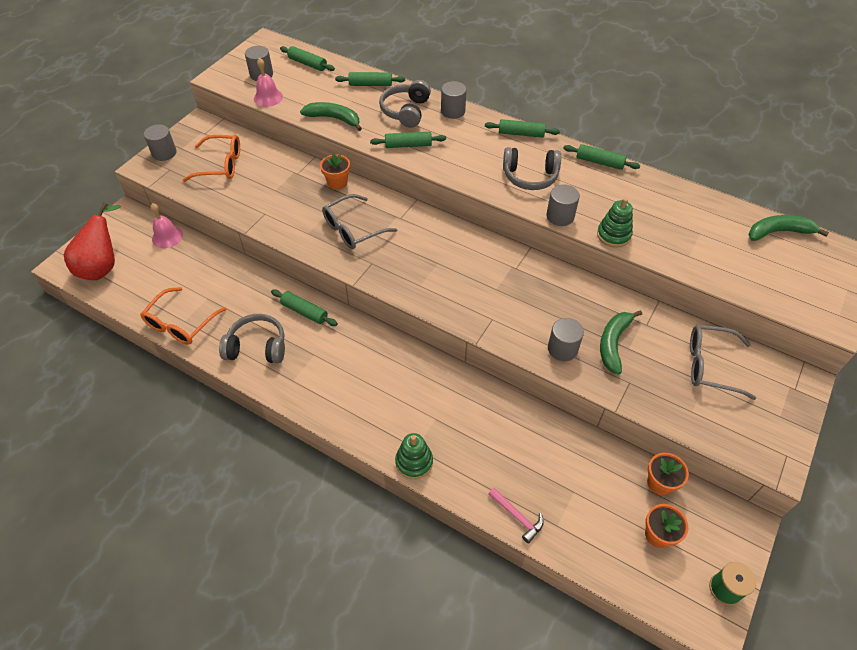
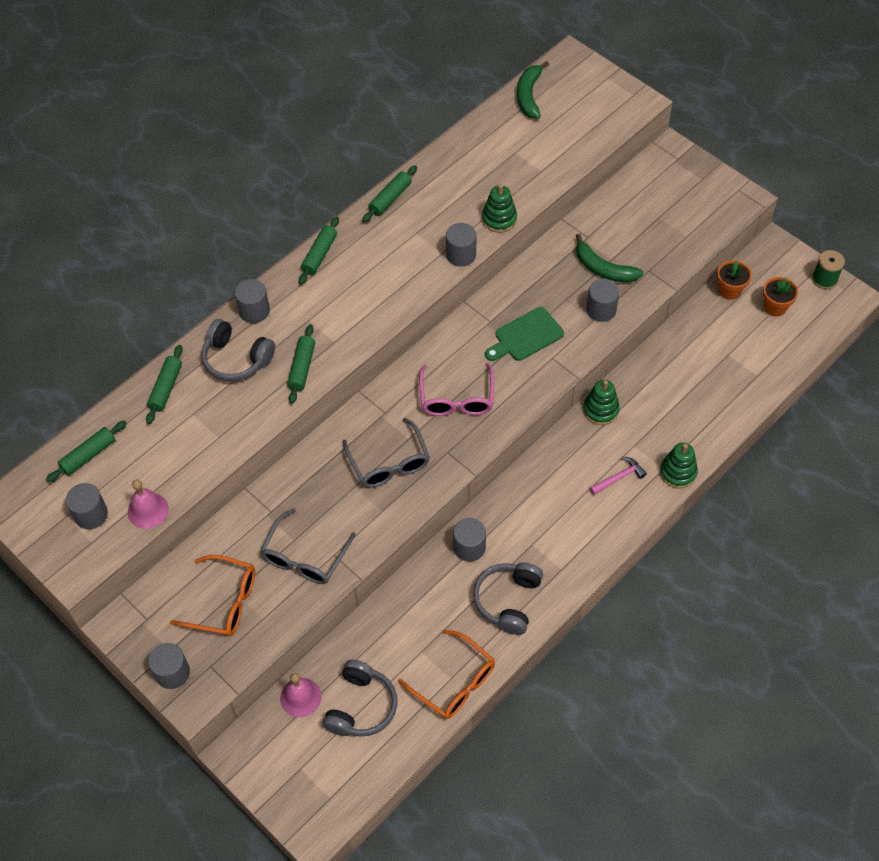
camera: 75 degrees left, 5 degrees up
red pear [64,202,121,280] -> none
orange glasses [182,135,240,182] -> orange glasses turned 90 degrees clockwise [170,555,255,636]
green rolling pin [271,290,338,326] -> grey cylinder [453,518,486,562]
green banana [300,102,362,131] -> none
orange flower pot [320,153,350,190] -> none
pink hammer [488,487,544,544] -> pink hammer moved to [589,457,647,495]
grey headphones [503,147,561,190] -> grey headphones moved to [323,660,397,736]
grey glasses [690,325,756,400] -> grey glasses moved to [260,508,356,584]
none -> pink glasses [419,363,494,416]
none -> green cutting board [485,307,564,361]
none -> green stacking toy [583,380,620,425]

